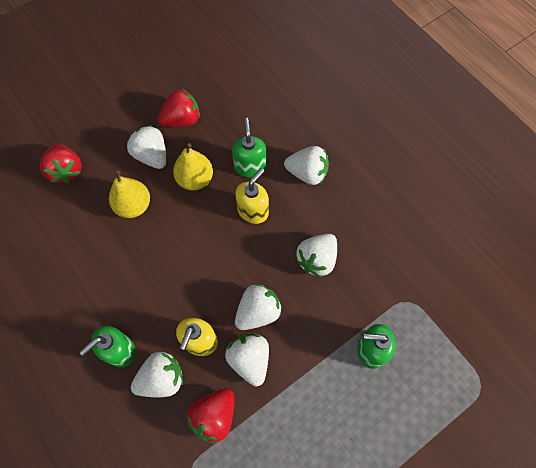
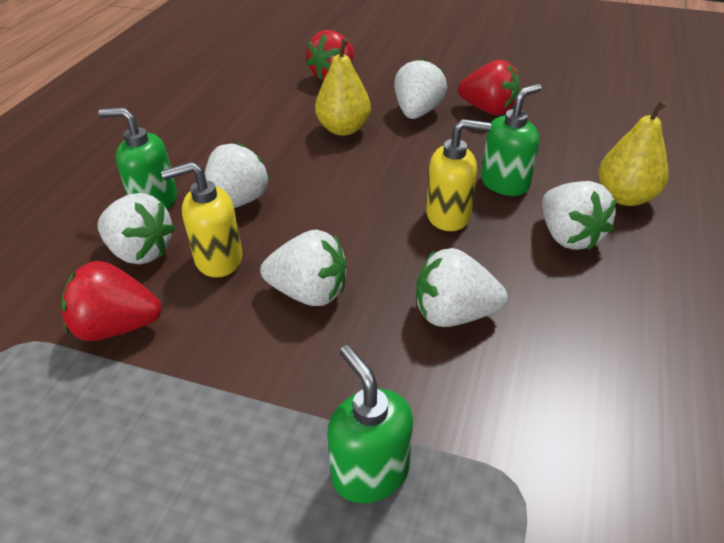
camera: 55 degrees right, 25 degrees down
yellow pear [173,143,213,191] -> yellow pear moved to [598,100,669,206]
white strawberry [225,334,269,386] -> white strawberry moved to [205,143,270,208]

